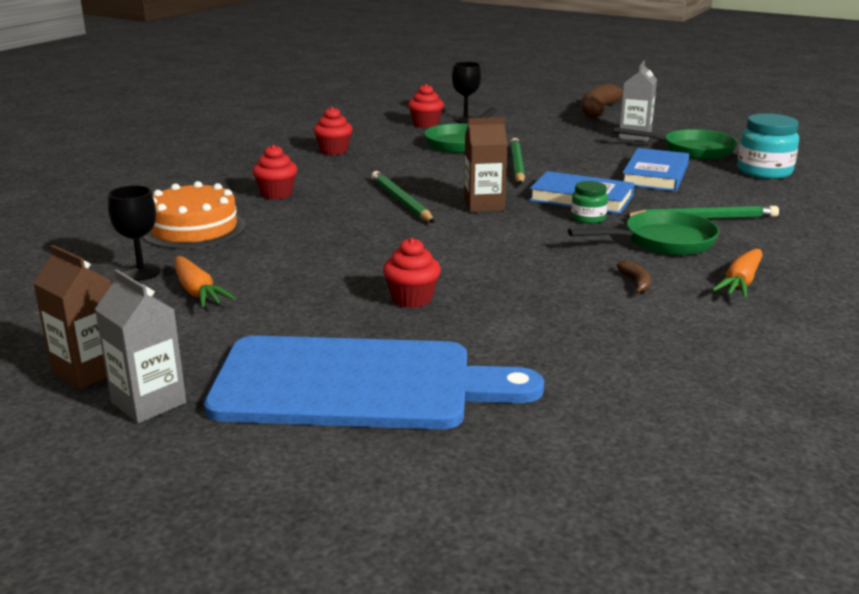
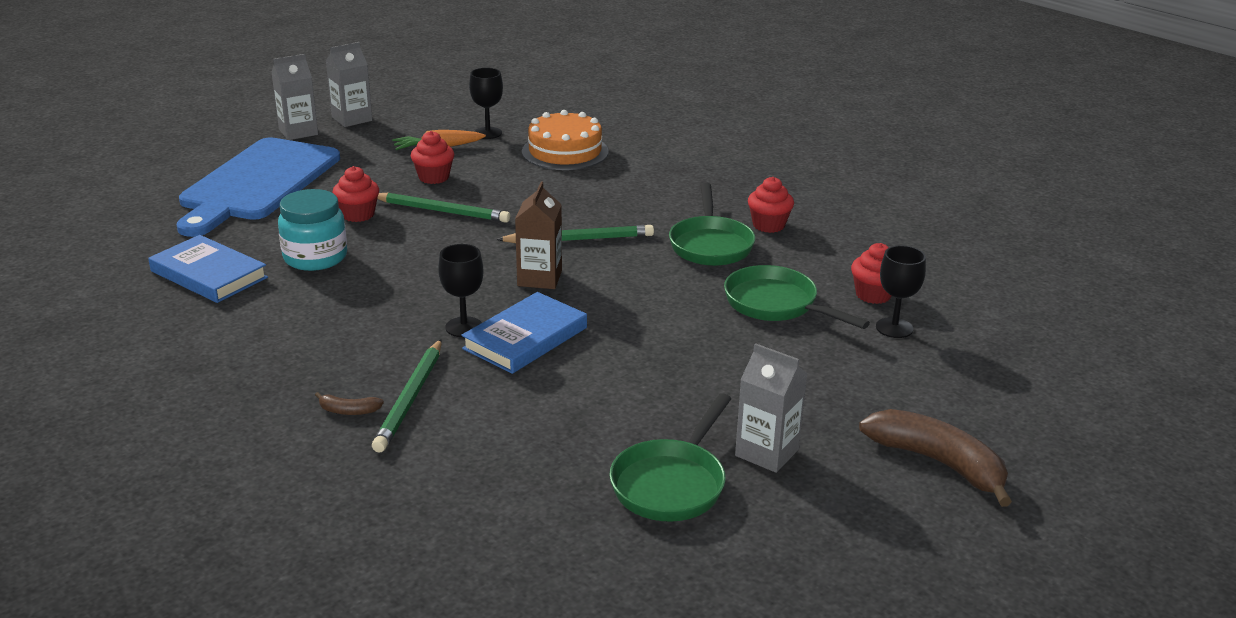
camera: 105 degrees right, 5 degrees up
brown carton [33,245,111,389] -> grey carton [326,42,372,127]
red cupcake [252,145,297,200] -> red cupcake moved to [411,131,454,184]
green pencil [510,138,525,184] -> green pencil moved to [377,192,510,222]
green pan [568,210,719,256] -> green pan moved to [669,183,755,266]
green jar [571,181,608,224] -> black goblet [438,244,483,337]
brown banana [616,260,651,294] -> brown banana moved to [315,392,384,415]
blue book [622,148,689,192] -> blue book moved to [148,235,268,303]
orange carrot [712,249,763,298] -> none
turquoise jar [737,113,799,179] -> turquoise jar moved to [278,189,347,271]

